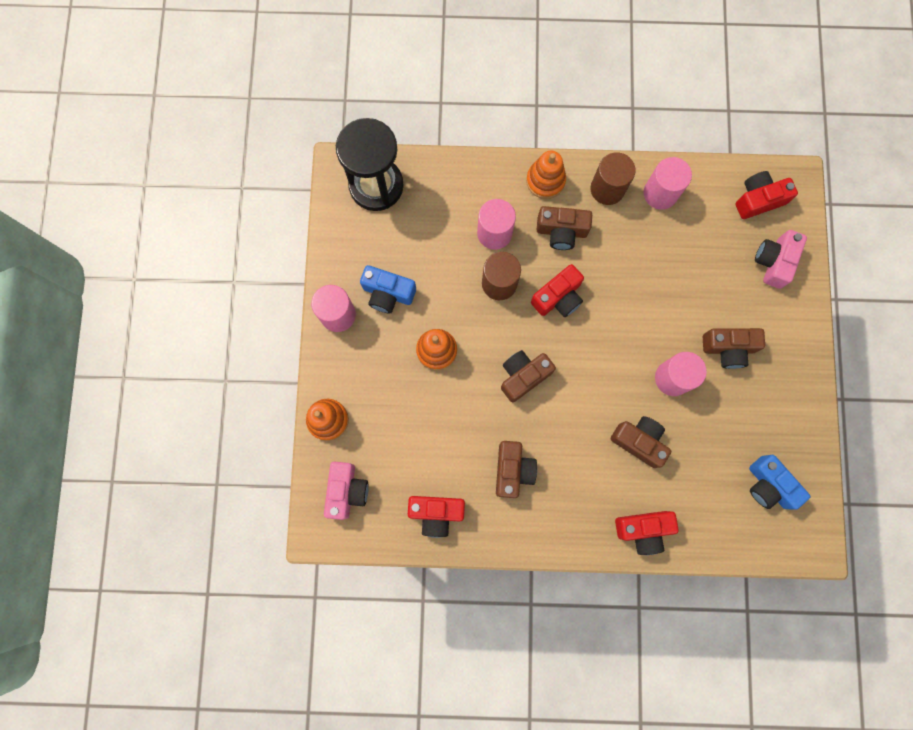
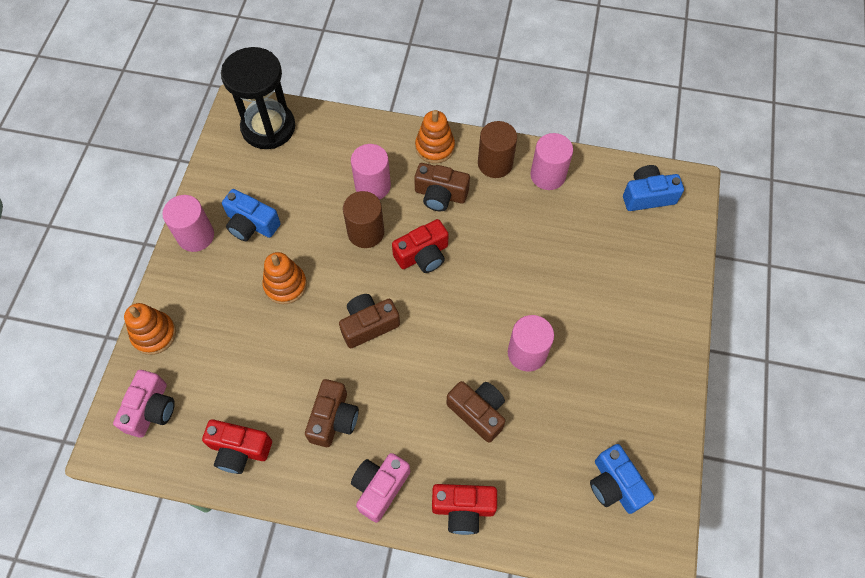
camera: 10 degrees right, 15 degrees down
brown camera [703,328,765,369] -> none
red camera [736,171,798,219] -> blue camera [623,165,684,211]
pink camera [755,230,807,289] -> pink camera moved to [351,453,410,523]

